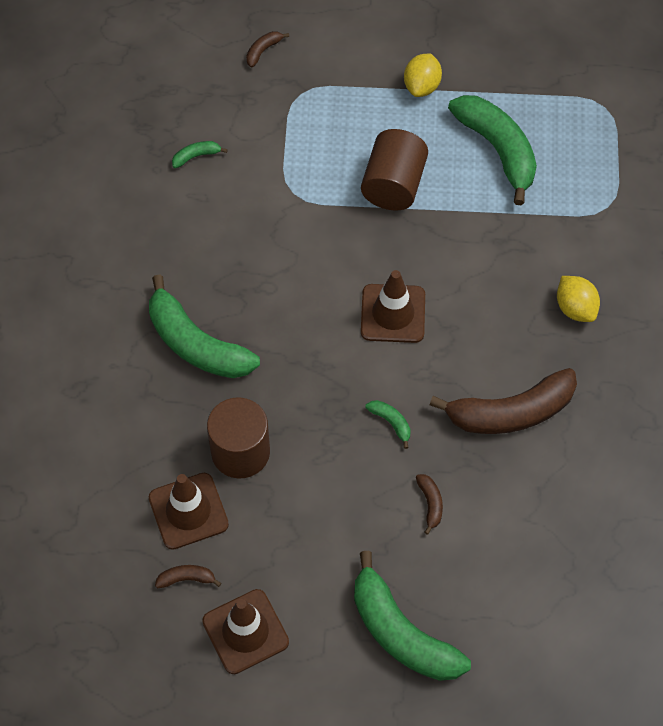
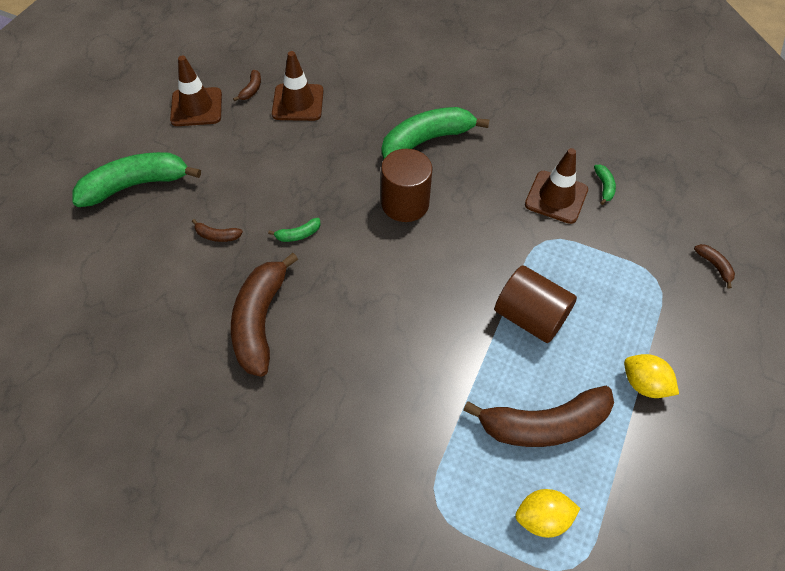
camera: 110 degrees right, 5 degrees down
brown cylinder [207,397,270,479] -> brown cylinder moved to [381,149,433,222]
brown traffic cone [361,270,425,343] -> brown traffic cone moved to [525,148,588,224]
green banana [448,95,537,205] -> brown banana [463,386,614,447]
yellow lemon [557,276,600,322] -> yellow lemon moved to [515,489,581,538]

